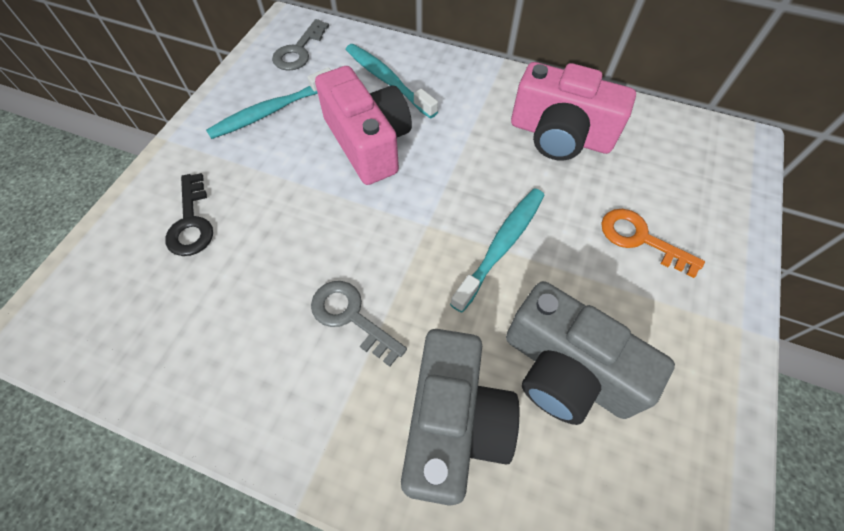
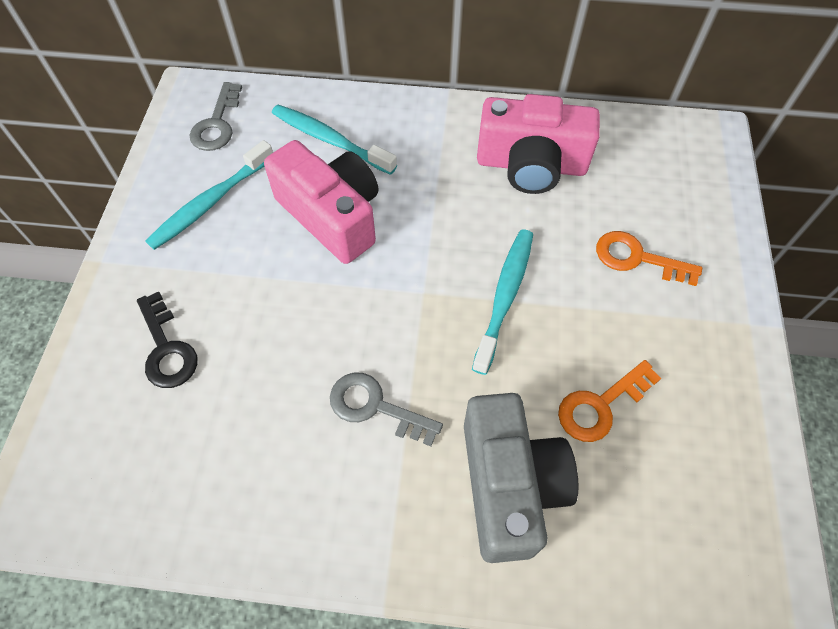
camera: 15 degrees left, 0 degrees up
grey camera [506,281,675,425] -> orange key [558,360,661,442]

